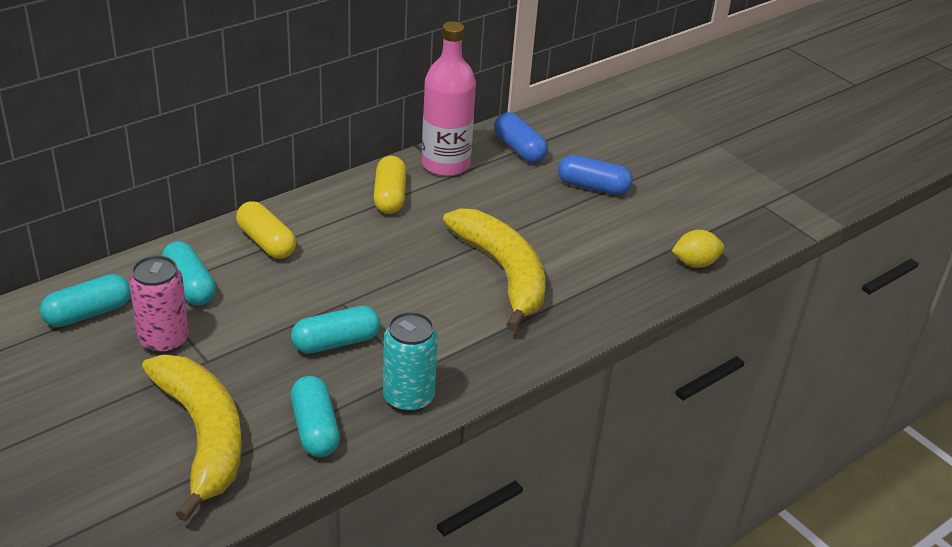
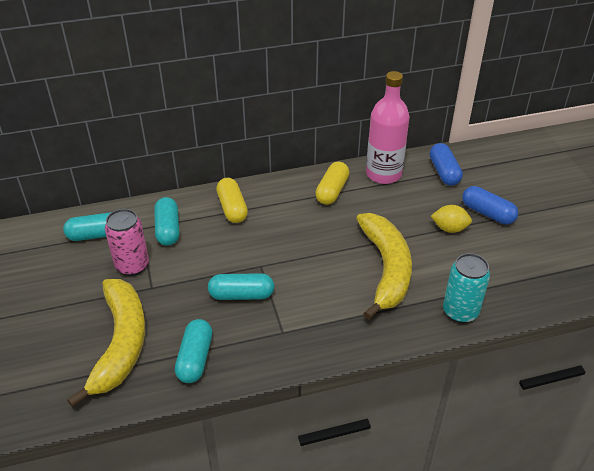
camera: 25 degrees right, 5 degrees up
turquoise can [383,312,438,413] -> turquoise can moved to [443,253,490,323]
yellow lemon [672,230,724,268] -> yellow lemon moved to [431,205,472,233]

